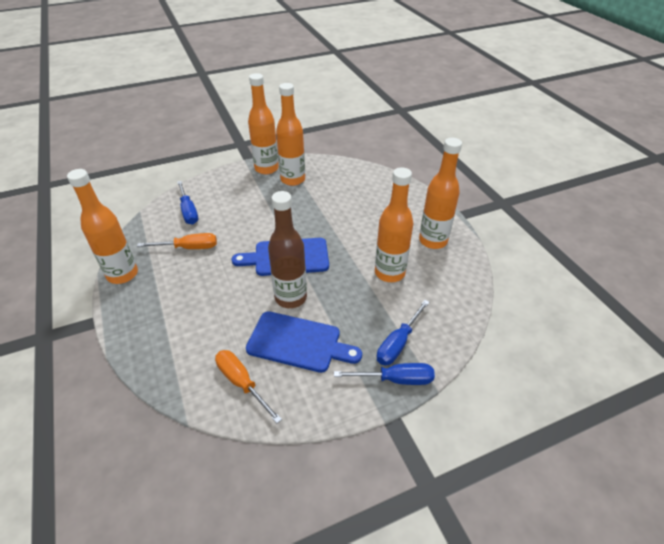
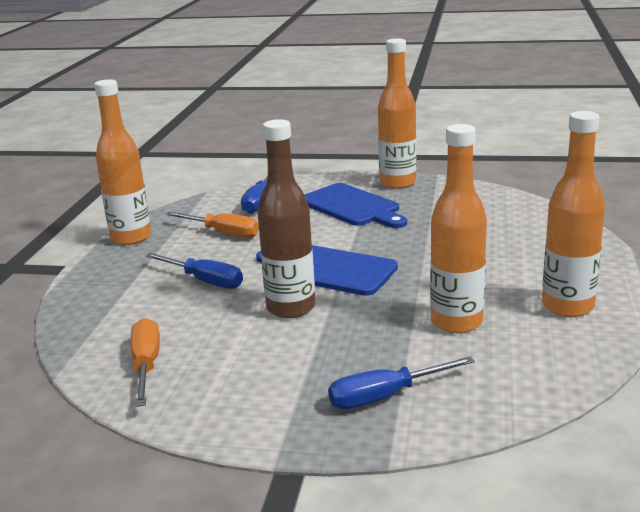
camera: 35 degrees right, 20 degrees down
blue cutting board [246,311,362,373] -> blue cutting board moved to [304,183,407,228]
orange bottle [276,83,305,186] -> none
blue screwdriver [334,363,435,385] -> blue screwdriver moved to [145,253,243,289]

